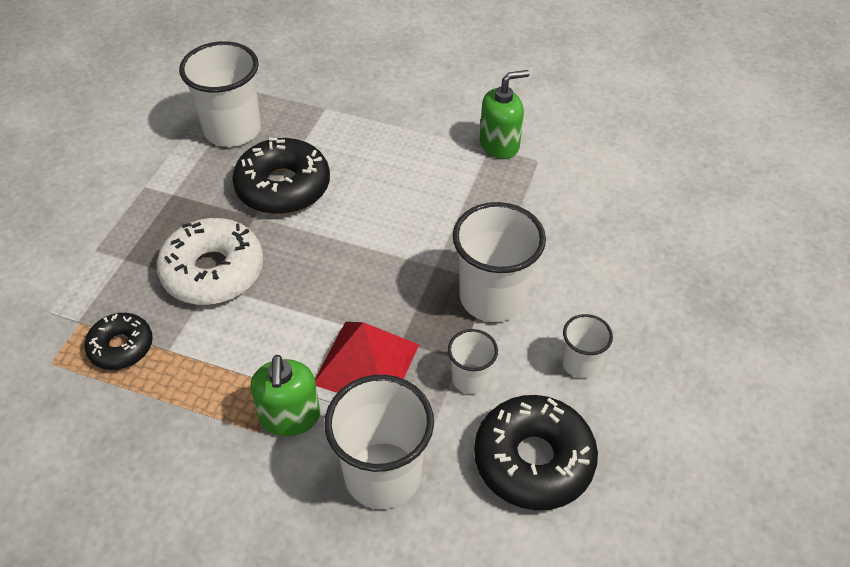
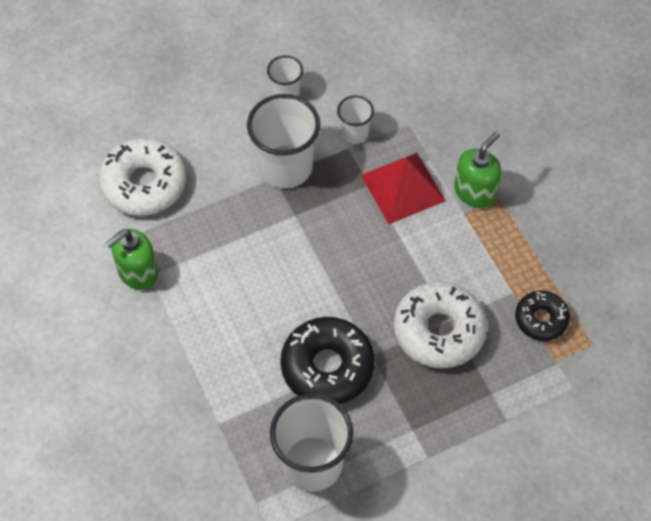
camera: 135 degrees left, 10 degrees up
white cup [324,375,434,509] -> none
black donut [474,395,598,510] -> none
green soap dispenser [480,70,530,159] -> green soap dispenser turned 60 degrees counterclockwise [106,229,158,290]
none -> white donut [99,138,186,216]

